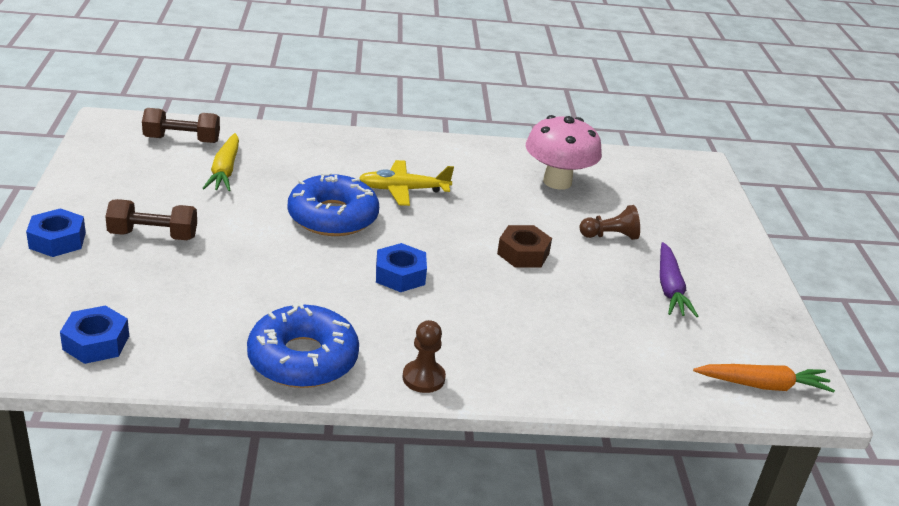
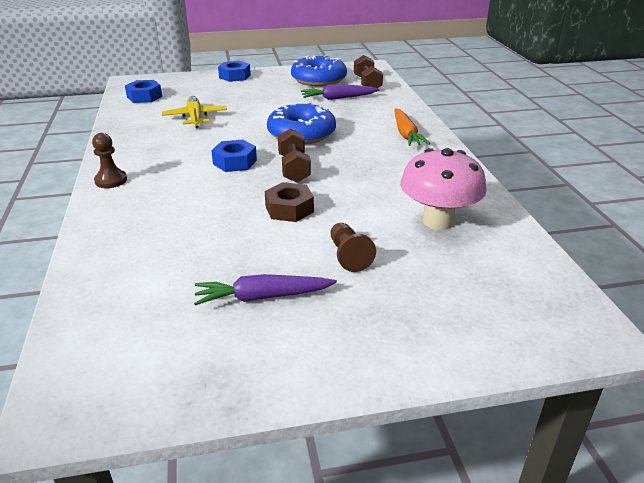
camera: 85 degrees right, 0 degrees up
brown dumbbell [105,199,197,240] -> brown dumbbell moved to [278,128,311,183]
yellow carrot [203,133,239,191] -> purple carrot [301,84,380,100]
blue donut [247,302,359,388] -> blue donut moved to [291,55,347,87]
yellow plane [359,160,454,206] -> yellow plane moved to [162,96,227,128]
orange carrot [693,364,835,393] -> orange carrot moved to [394,108,430,146]

